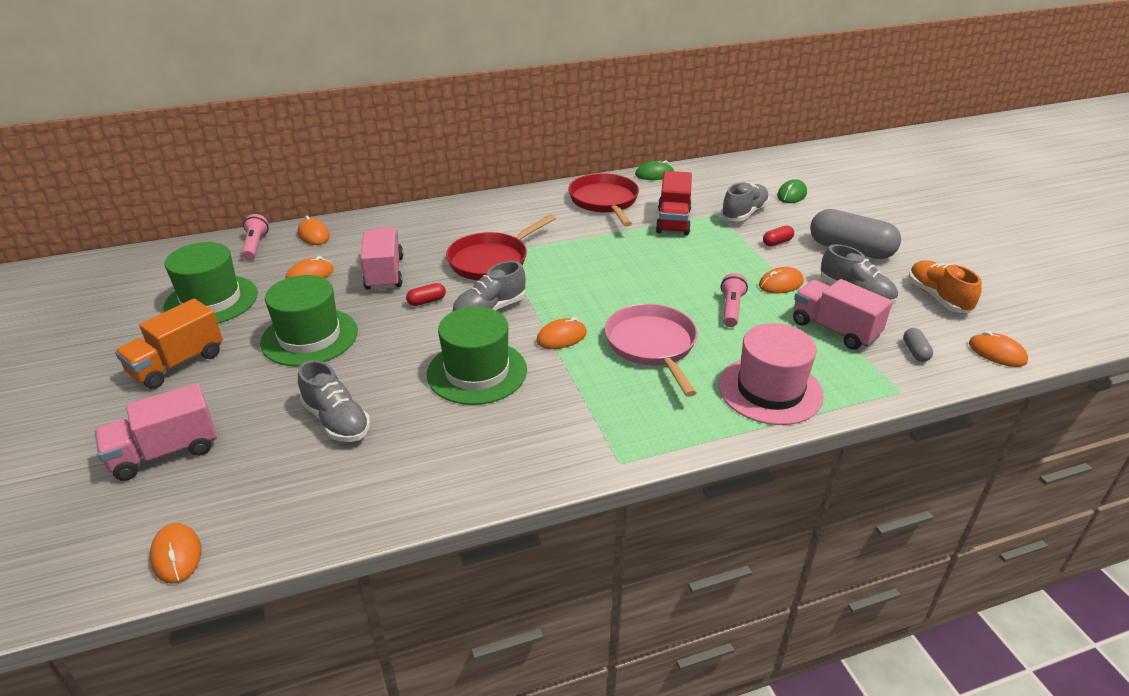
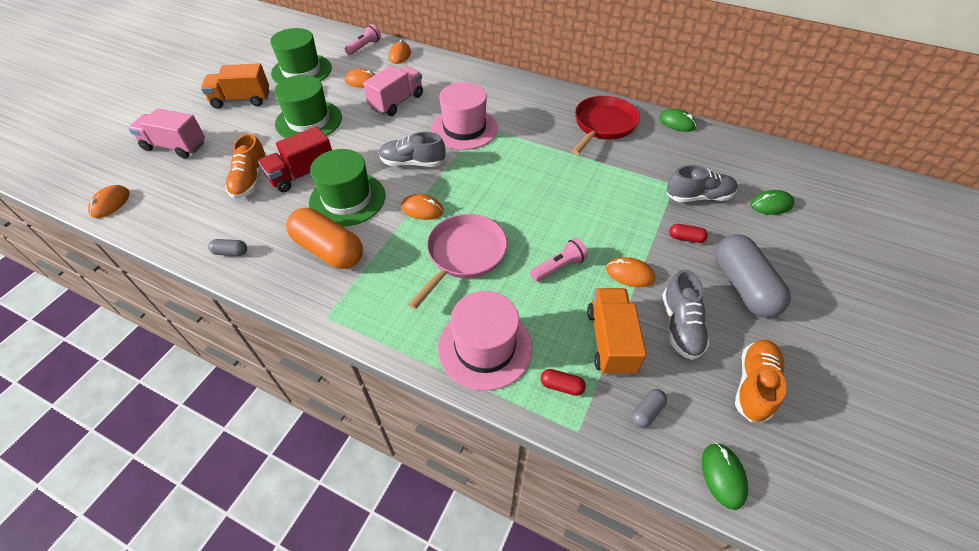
camera: 45 degrees right, 15 degrees up
grey shoe [298,360,370,442] -> orange shoe [225,133,267,199]
red capsule [406,283,446,306] -> red capsule moved to [541,369,586,396]
red pan [446,214,556,280] -> pink hat [431,82,498,150]
red truck [656,171,692,235] -> red truck moved to [258,126,332,192]
pink truck [793,279,893,350] -> orange truck [587,288,646,376]
orange mouse [969,331,1028,367] -> green mouse [702,443,748,510]
none -> grey capsule [208,239,247,256]
none -> orange capsule [286,208,363,269]

